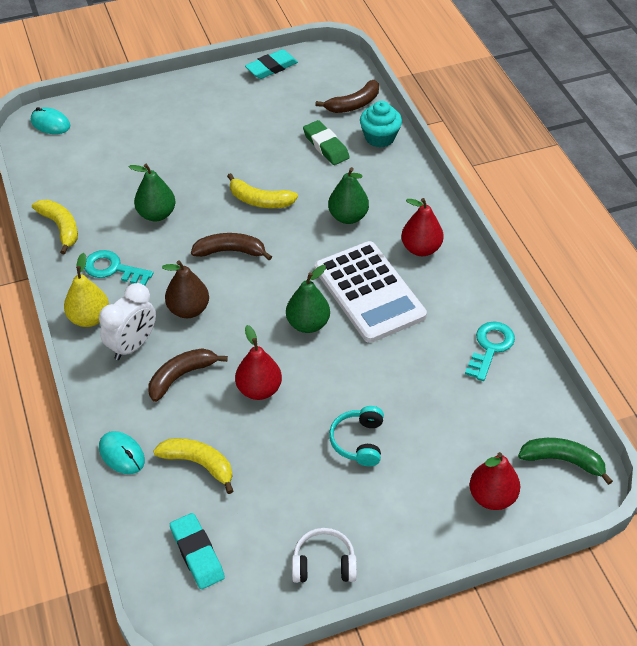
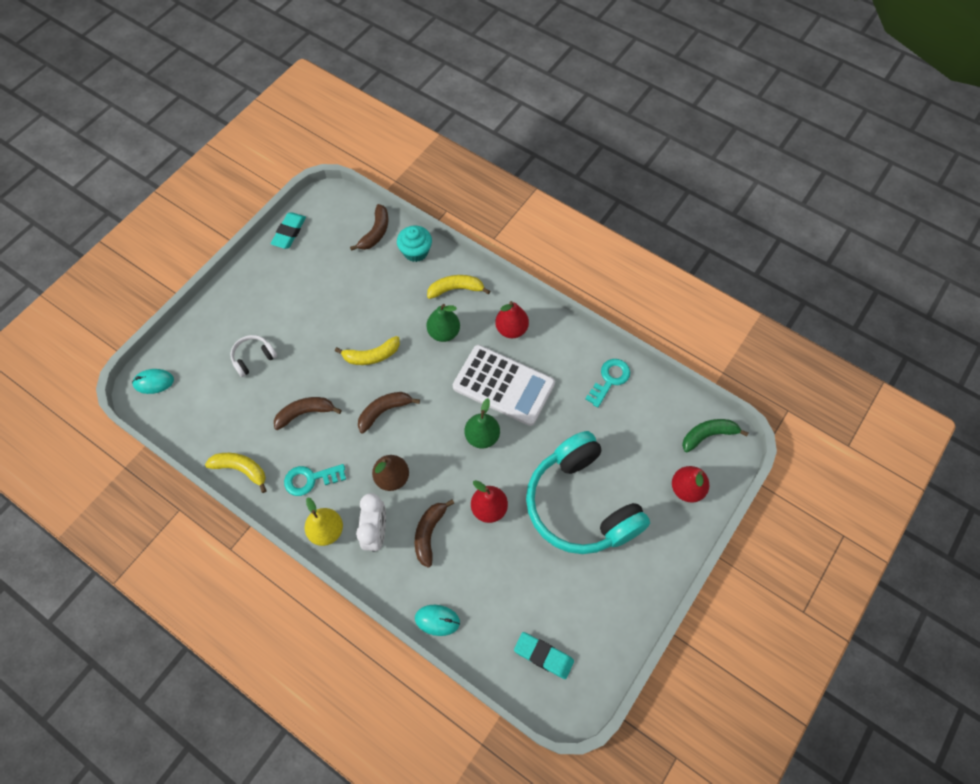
camera: 35 degrees left, 15 degrees up
green pear [129,164,175,221] -> brown banana [274,397,342,430]
yellow banana [153,438,233,494] -> yellow banana moved to [427,275,490,299]
white headphones [292,528,357,583] -> white headphones moved to [230,335,277,377]
green eraser [303,120,350,165] -> none
turquoise headphones [329,406,384,466] -> turquoise headphones [526,431,650,554], size x2.47
turquoise key [465,322,515,381] -> turquoise key turned 45 degrees clockwise [585,359,630,408]

